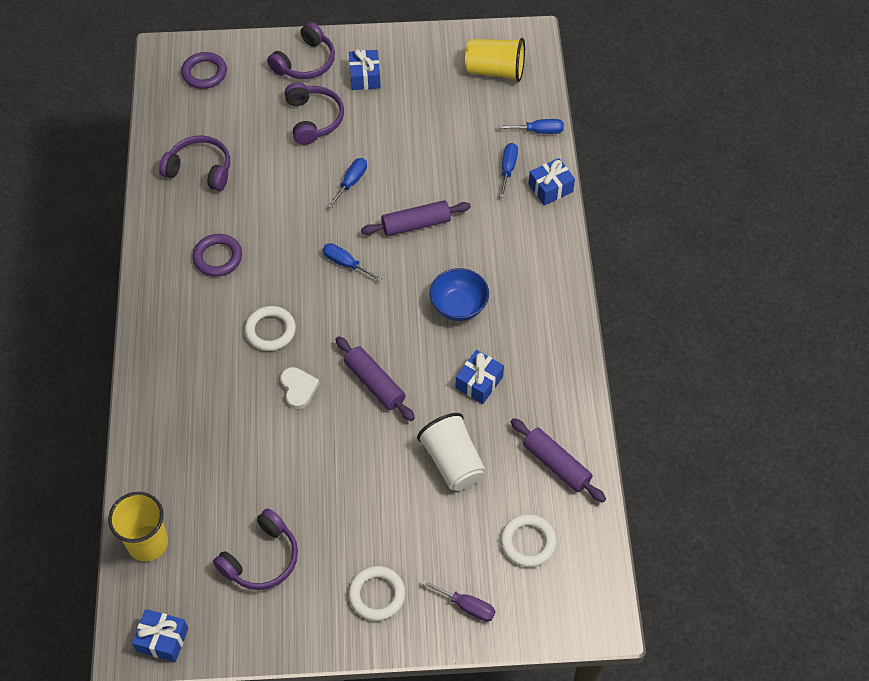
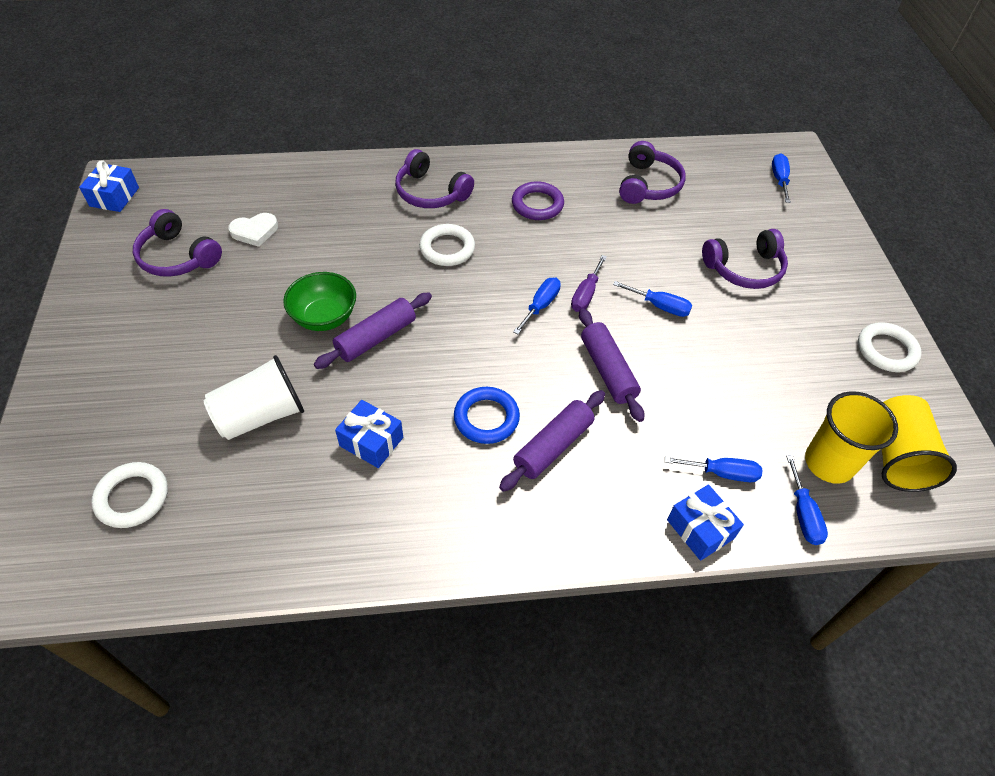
camera: 85 degrees right, 5 degrees down
yellow cup [108,492,168,562] -> yellow cup moved to [805,391,898,484]
purple ring [181,52,227,89] -> blue screwdriver [772,154,791,203]
purple headphones [267,22,335,79] -> purple headphones moved to [395,149,474,208]
white heart [280,367,319,409] -> white heart moved to [228,213,278,247]
white ring [348,566,406,621] -> white ring moved to [858,322,922,372]
blue gift [349,49,381,90] -> none
purple screwdriver [421,580,495,622] -> purple screwdriver moved to [571,255,607,312]
blue bowl [430,268,489,321] -> blue ring [454,387,520,444]
purple rolling pin [511,418,606,503] -> purple rolling pin moved to [499,390,605,492]
none -> green bowl [283,272,356,331]

